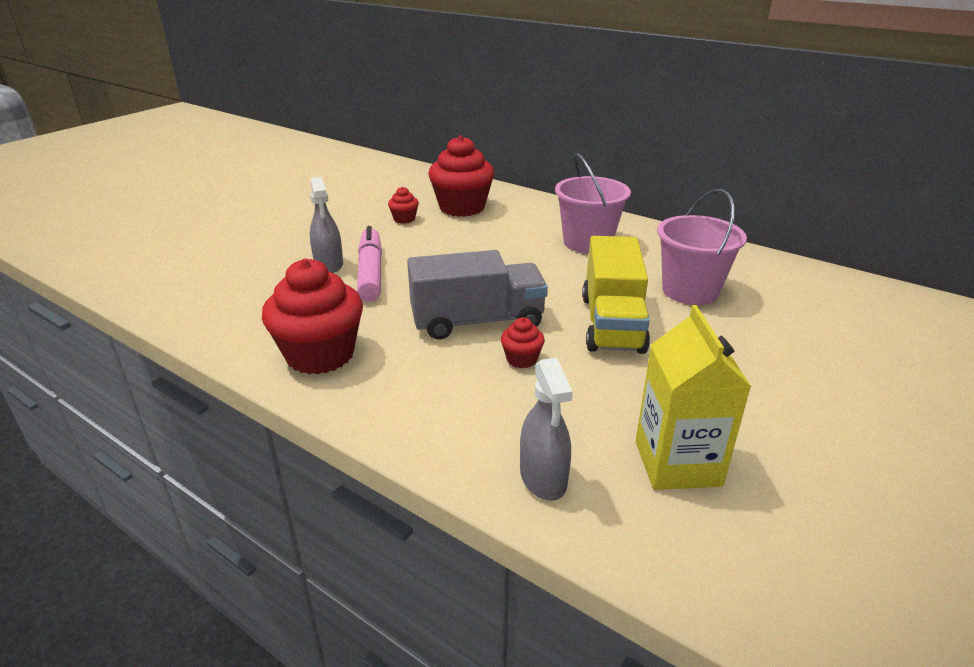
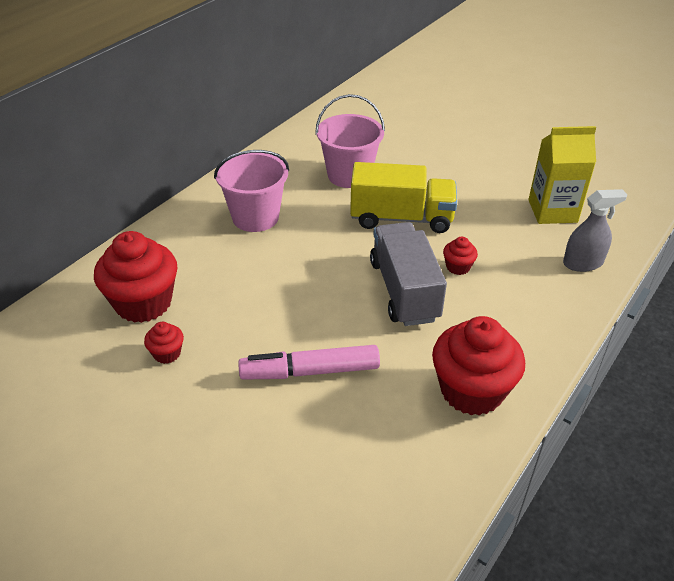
camera: 90 degrees left, 10 degrees up
grey spray bottle [310,177,343,273] -> none

